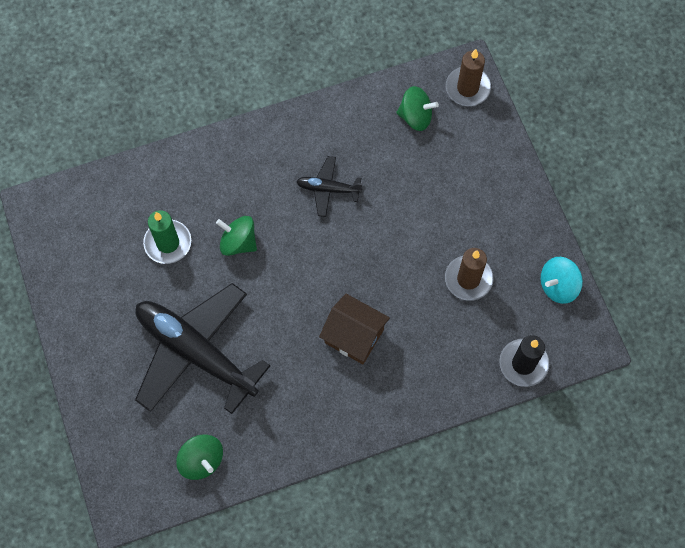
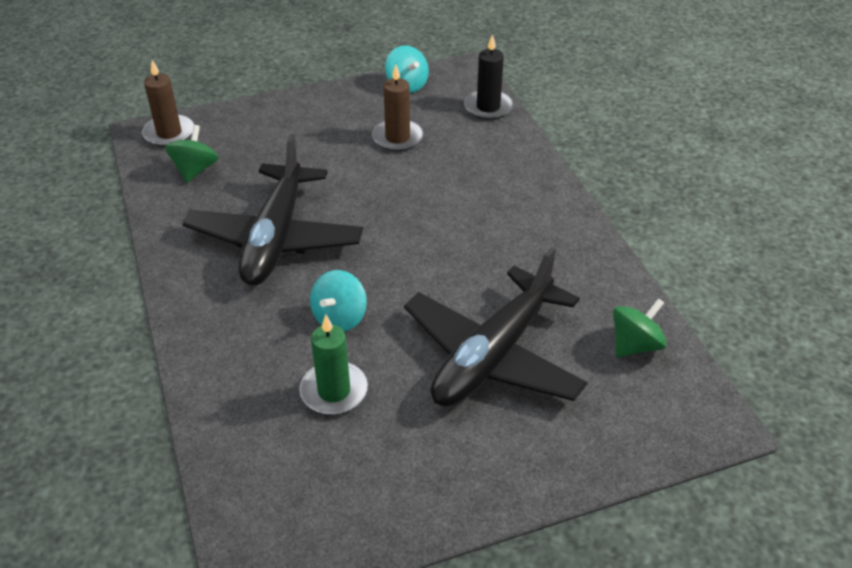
camera: 90 degrees left, 25 degrees down
green spinning top [216,216,257,256] -> turquoise spinning top [310,270,367,331]
black plane [296,156,362,217] -> black plane [183,134,363,286], size x2.18
brown house [319,294,390,364] -> none

